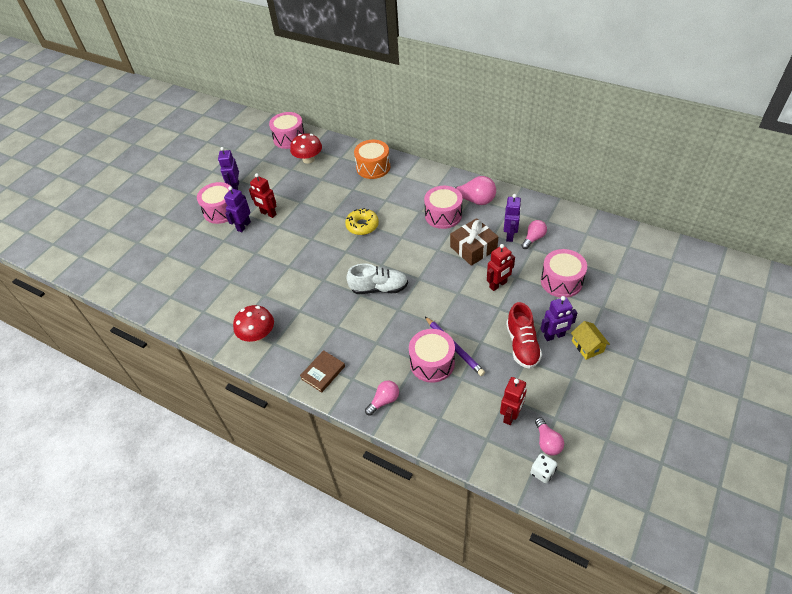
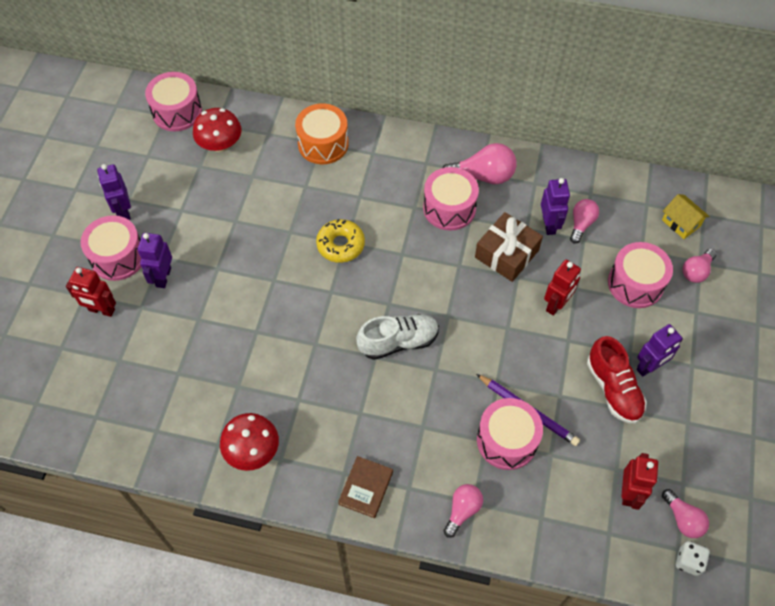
camera: 20 degrees left, 10 degrees up
red robot [249,173,276,218] -> red robot moved to [66,267,116,317]
yellow house [571,321,610,360] -> yellow house moved to [662,194,710,239]
none -> pink light bulb [682,249,717,283]

